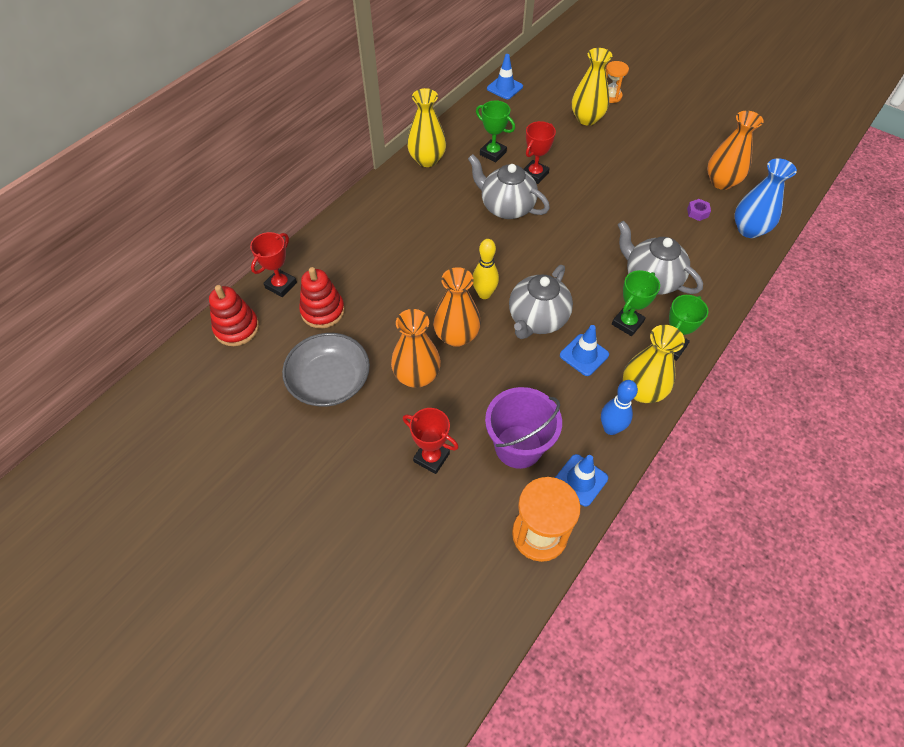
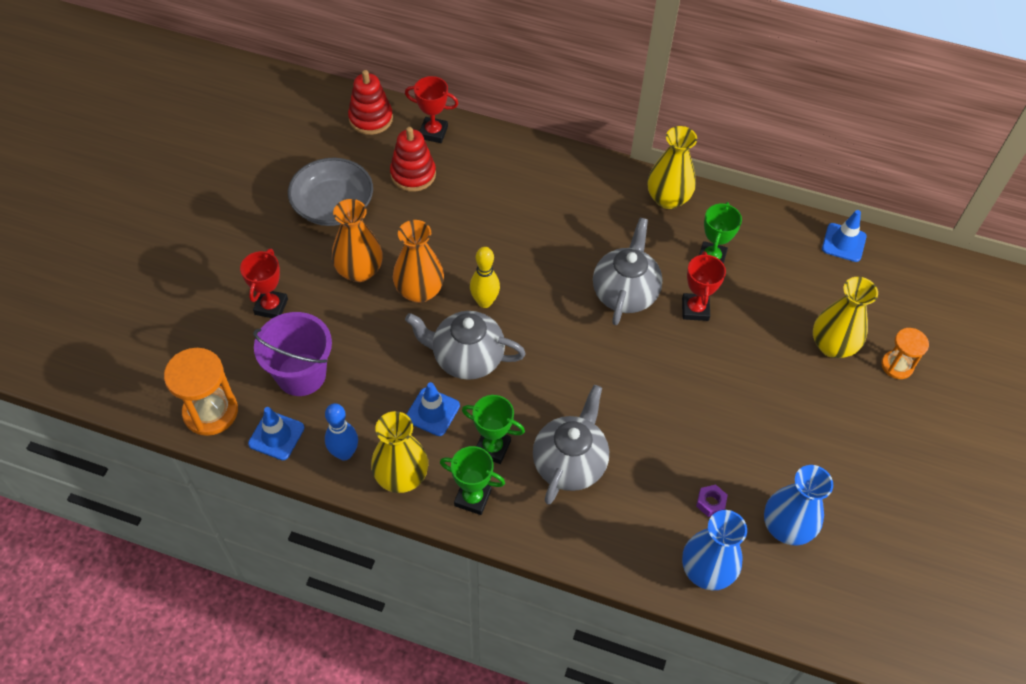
camera: 70 degrees right, 0 degrees up
red trophy [523,121,556,184] -> red trophy turned 75 degrees clockwise [682,251,726,321]
orange vase [707,111,764,190] -> blue vase [764,465,833,546]

